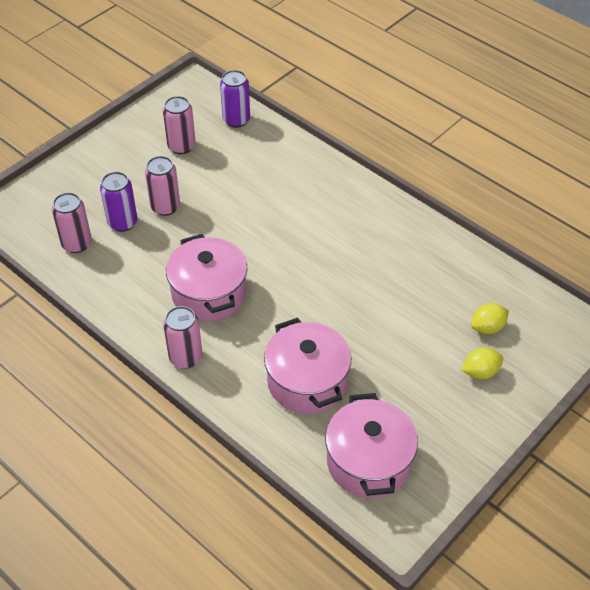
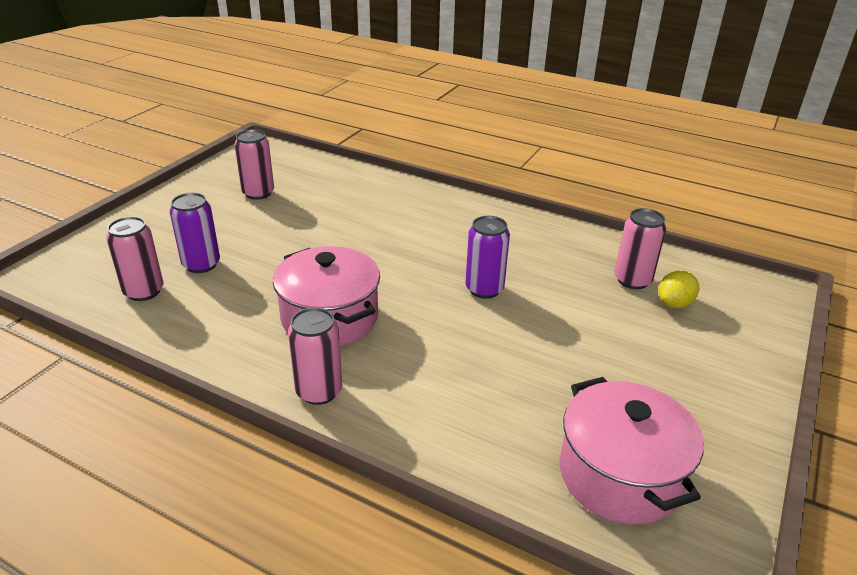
camera: 15 degrees left, 15 degrees down
pink can [145,156,180,216] -> pink can moved to [615,208,666,289]
purple can [220,70,250,128] -> purple can moved to [465,216,510,299]
pink pot [264,318,351,414] -> none
yellow lemon [462,347,503,380] -> none

